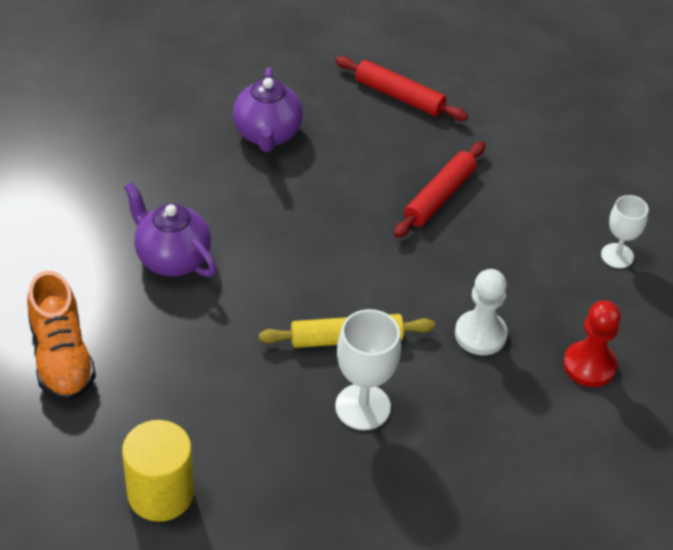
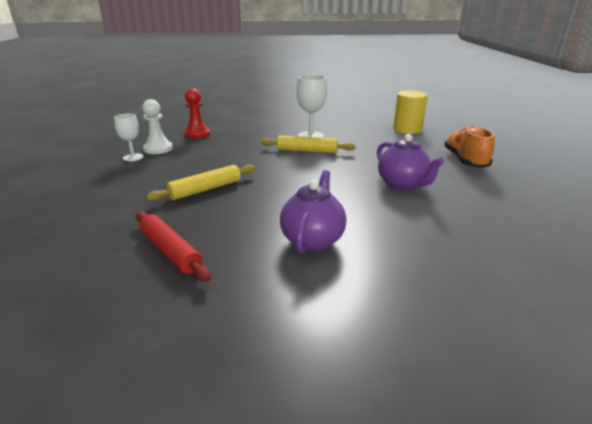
camera: 160 degrees left, 20 degrees down
red rolling pin [394,141,485,238] -> yellow rolling pin [146,165,256,201]
white pawn [455,269,508,355] -> white pawn moved to [142,99,173,154]

